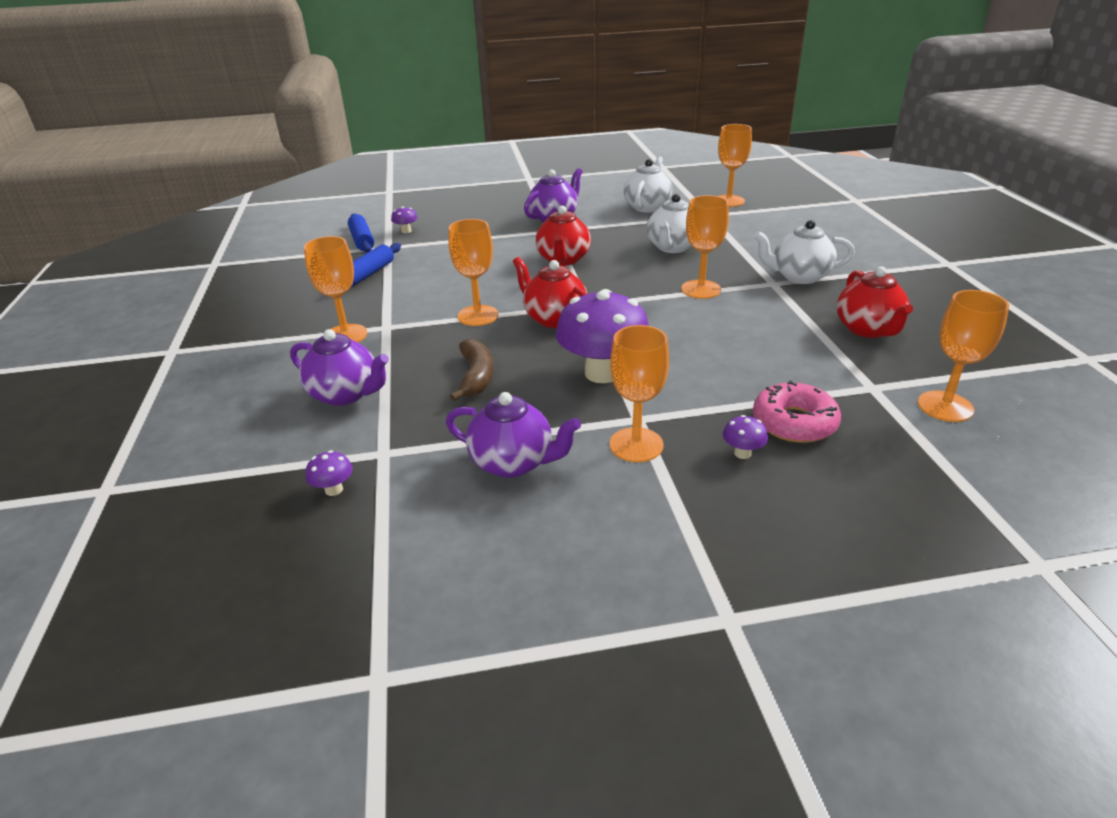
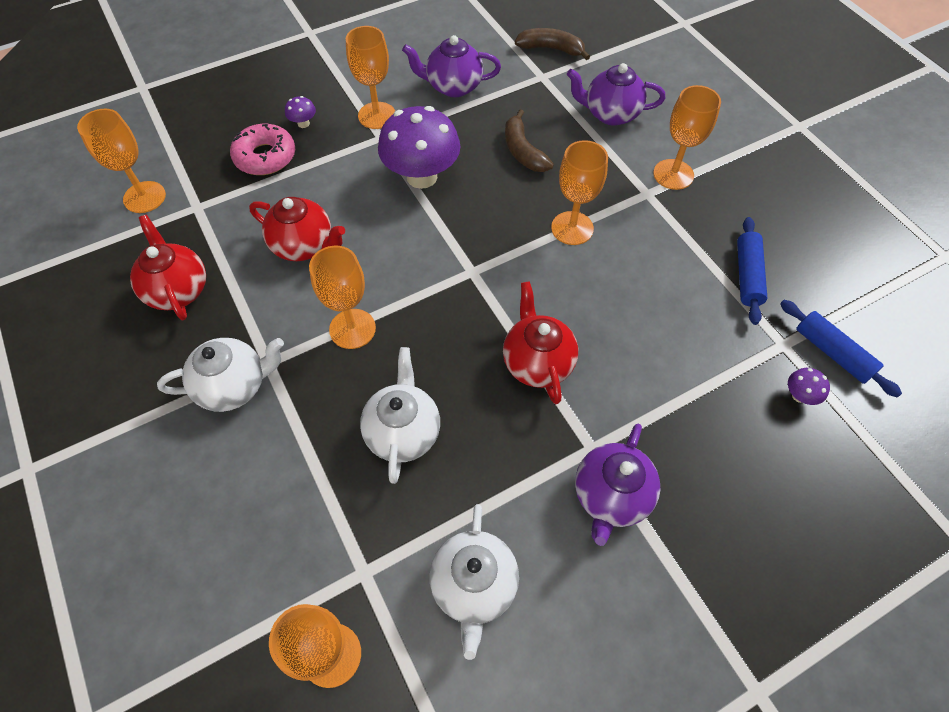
camera: 160 degrees right, 25 degrees up
purple mushroom [306,450,353,496] -> brown banana [515,28,590,60]
red teapot [513,257,587,328] -> red teapot moved to [249,197,345,261]

